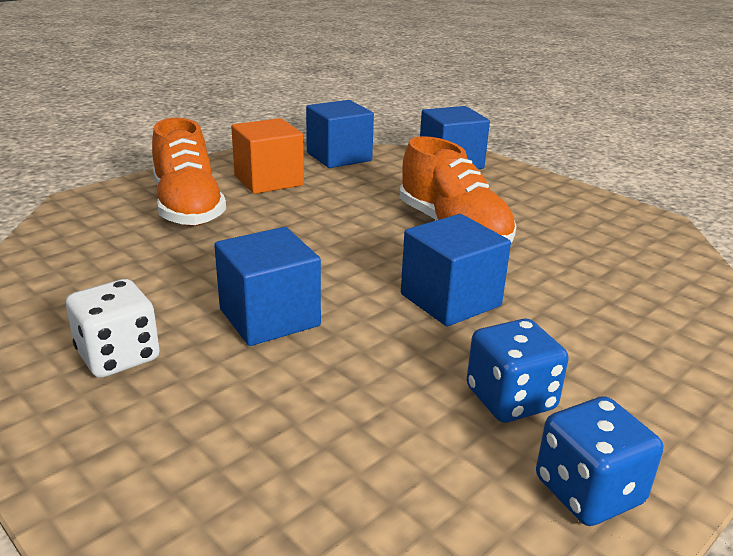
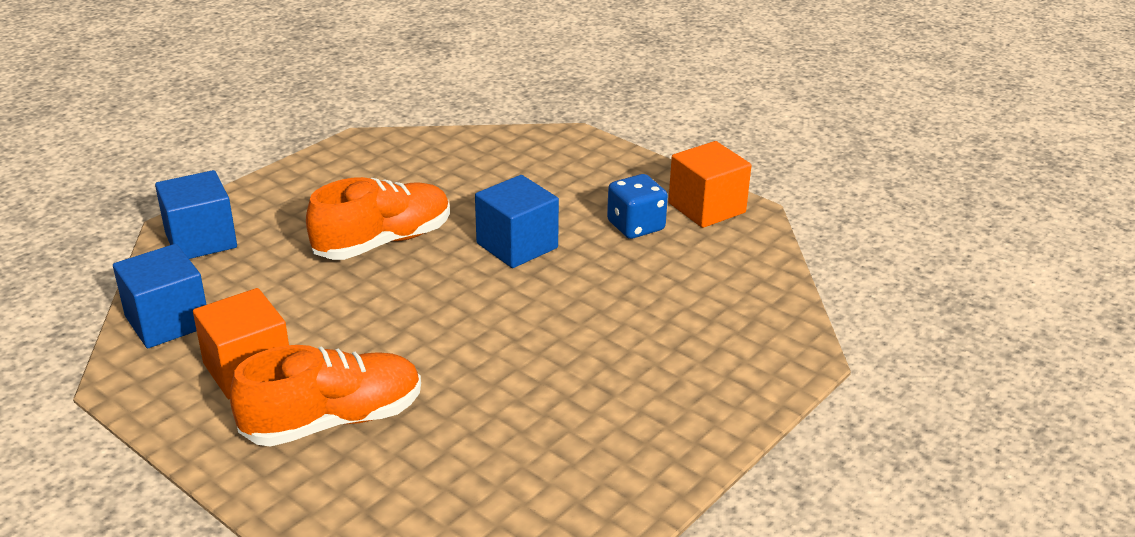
camera: 95 degrees left, 5 degrees up
white dice [66,279,160,378] -> none
blue cube [214,227,321,346] -> none
blue dice [536,396,663,526] -> orange cube [668,141,752,228]

